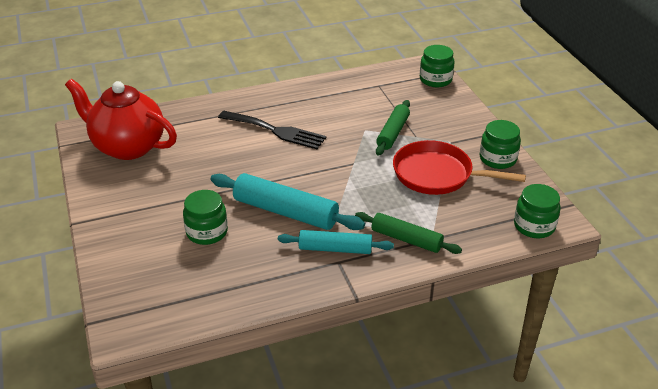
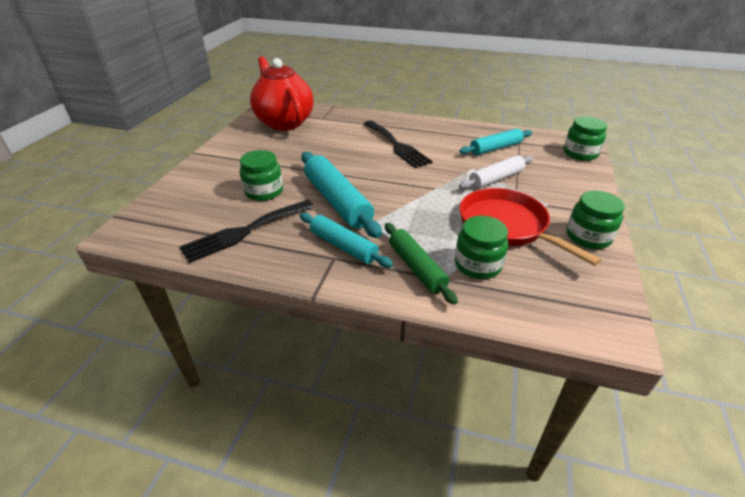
camera: 35 degrees right, 0 degrees up
green rolling pin [376,100,410,156] -> white rolling pin [459,155,533,189]
green jar [514,184,561,238] -> green jar moved to [455,216,508,279]
none -> black fork [179,200,314,263]
none -> turquoise rolling pin [459,128,532,155]

